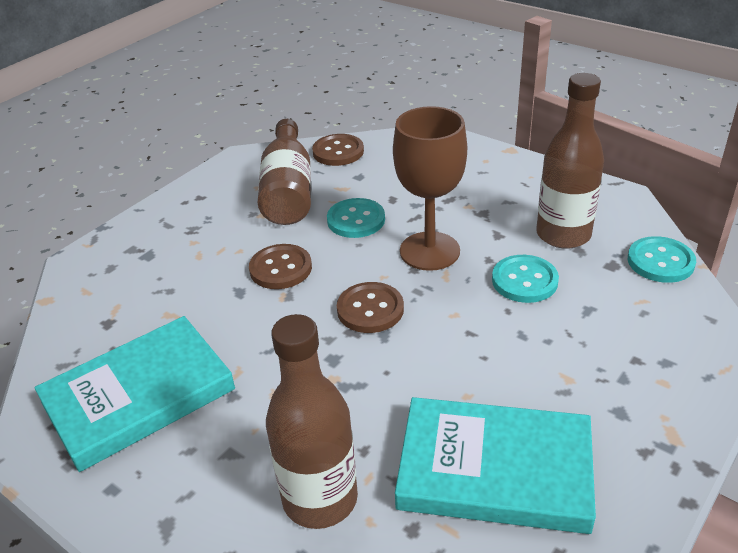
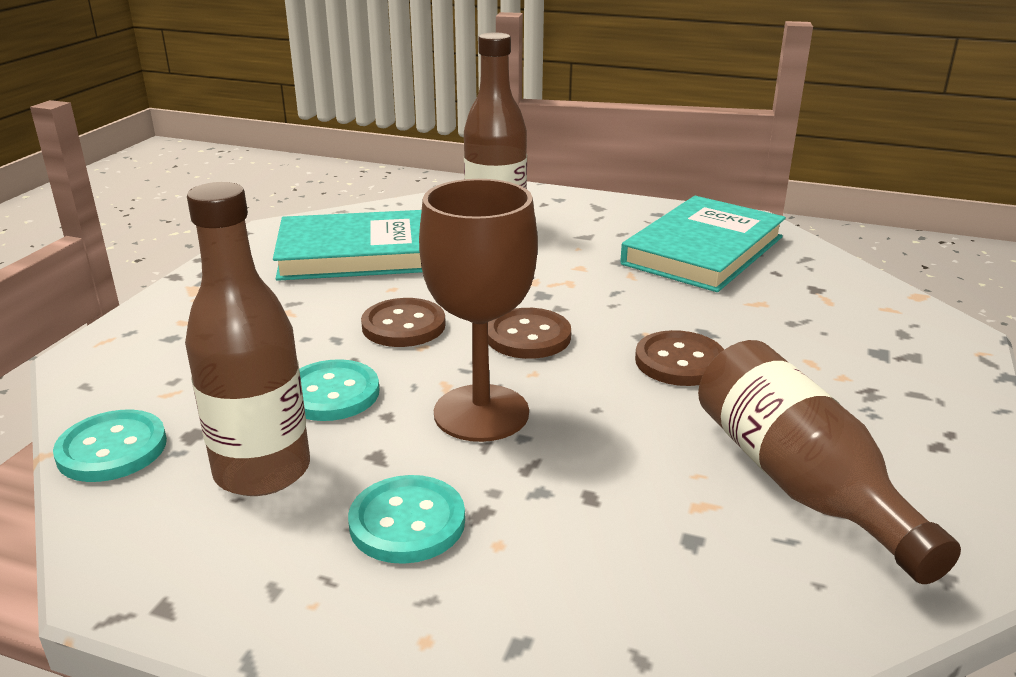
camera: 160 degrees right, 10 degrees down
brown button [312,134,364,166] -> brown button moved to [361,298,445,347]
turquoise button [327,198,385,238] -> turquoise button moved to [348,475,465,564]

